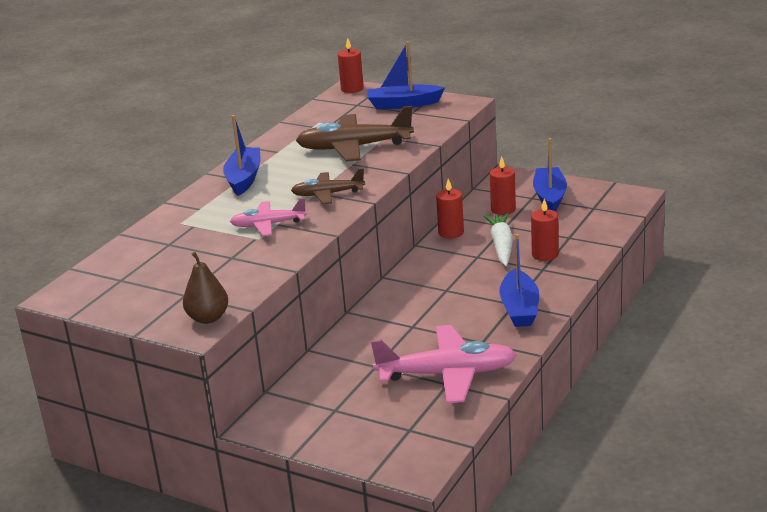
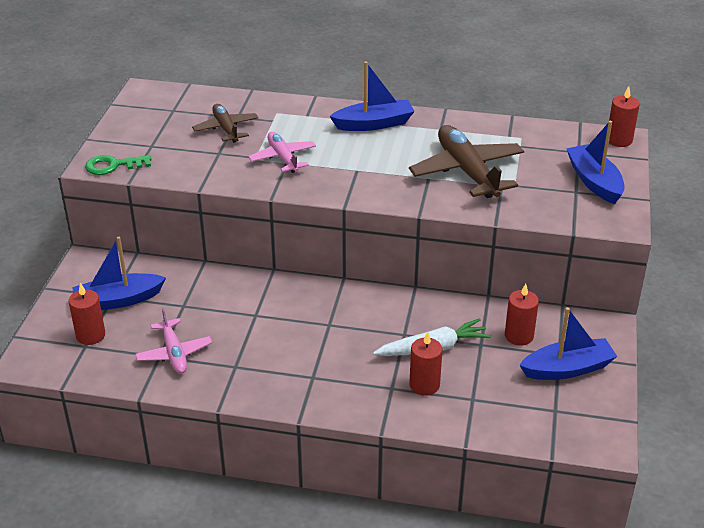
camera: 70 degrees right, 10 degrees up
brown pear [183,252,228,324] -> green key [85,155,152,175]
brown plane [291,168,365,204] -> brown plane moved to [192,104,258,143]
pink plane [371,325,517,403] -> pink plane [135,308,212,374], size x0.59
red candle [436,179,464,238] -> red candle moved to [69,283,105,345]
blue boat [499,234,539,327] -> blue boat moved to [72,237,166,310]

